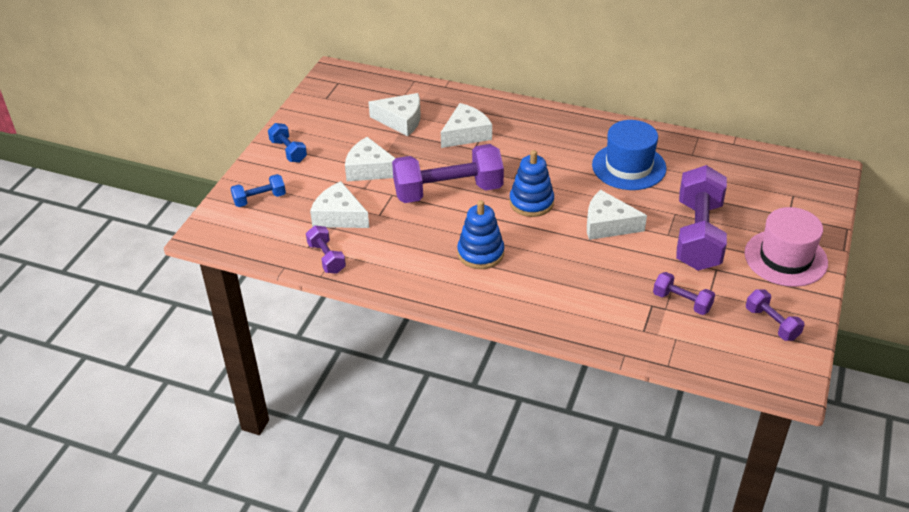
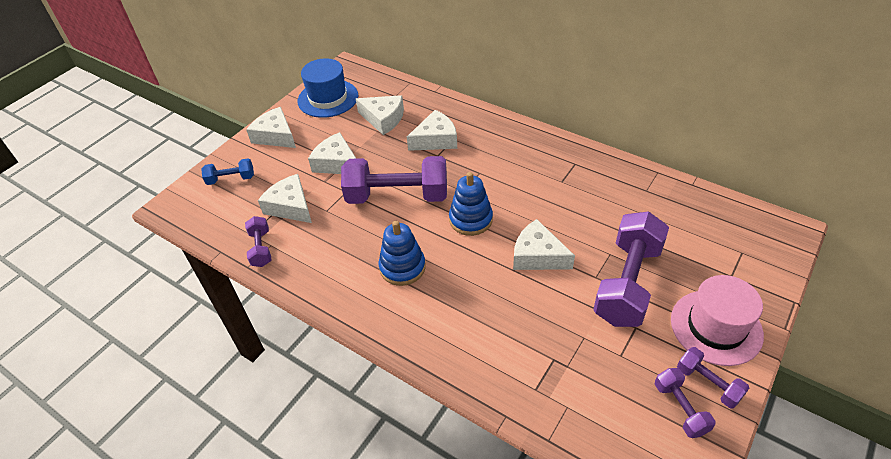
camera: 15 degrees right, 5 degrees up
blue dumbbell [268,123,307,163] -> white cheese [246,107,296,148]
blue hat [592,120,667,190] -> blue hat moved to [298,58,359,118]
purple dumbbell [653,272,715,315] -> purple dumbbell moved to [677,347,749,408]

